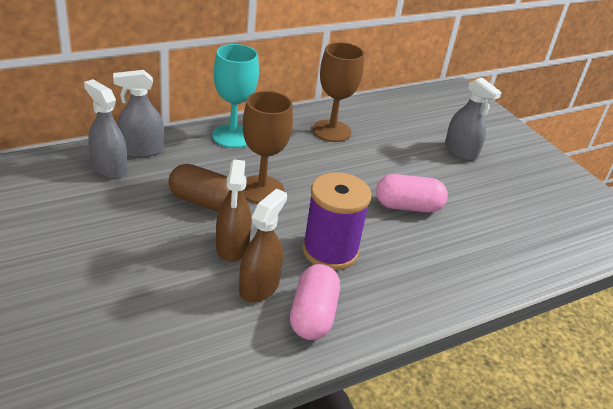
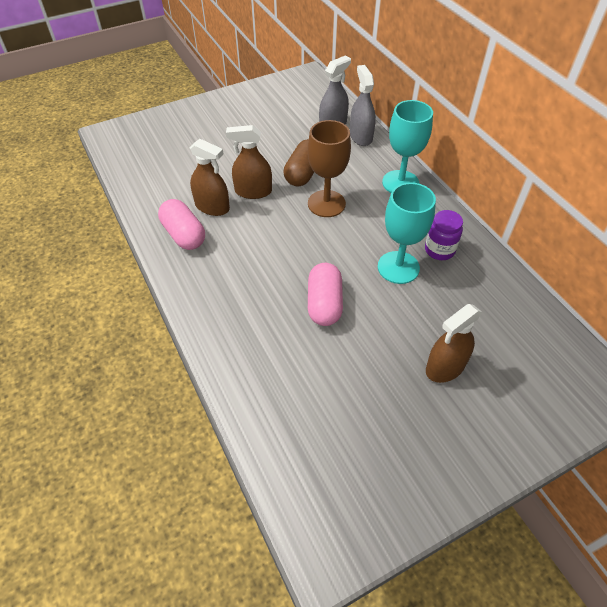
camera: 95 degrees right, 15 degrees up
pink capsule [290,264,340,340] -> pink capsule turned 45 degrees clockwise [158,199,205,250]
purple spool [302,172,371,270] -> none
brown goblet [313,42,364,142] -> purple jar [425,210,463,260]
grey spray bottle [445,78,502,161] -> brown spray bottle [426,304,482,383]
none -> turquoise goblet [378,183,436,284]

